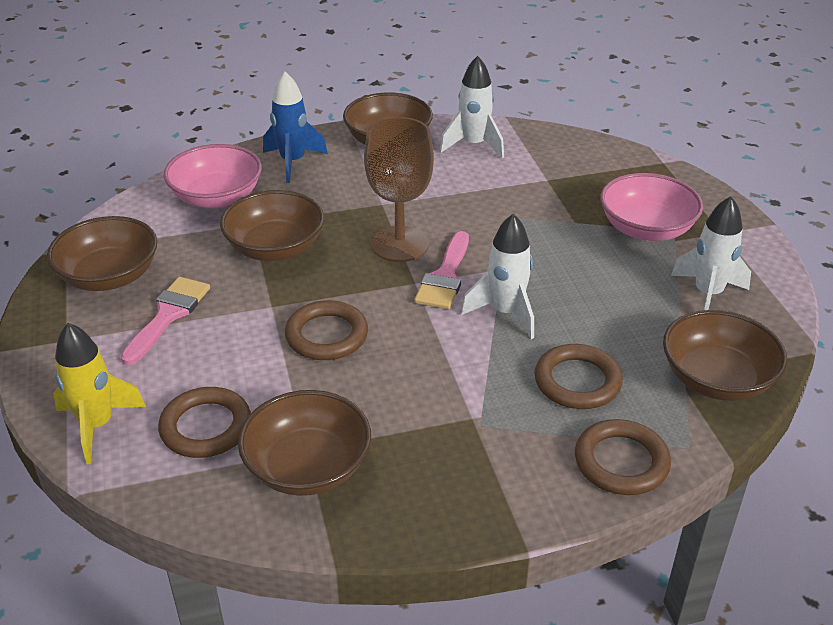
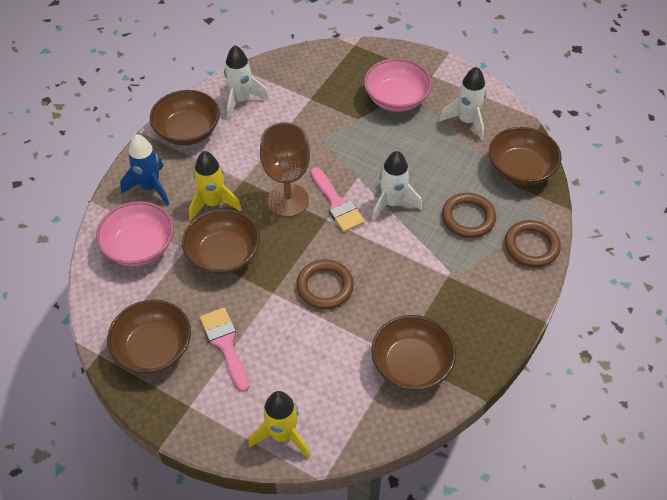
camera: 45 degrees left, 15 degrees up
brown ring [158,387,251,458] -> none
none -> yellow rocket [189,151,242,220]

